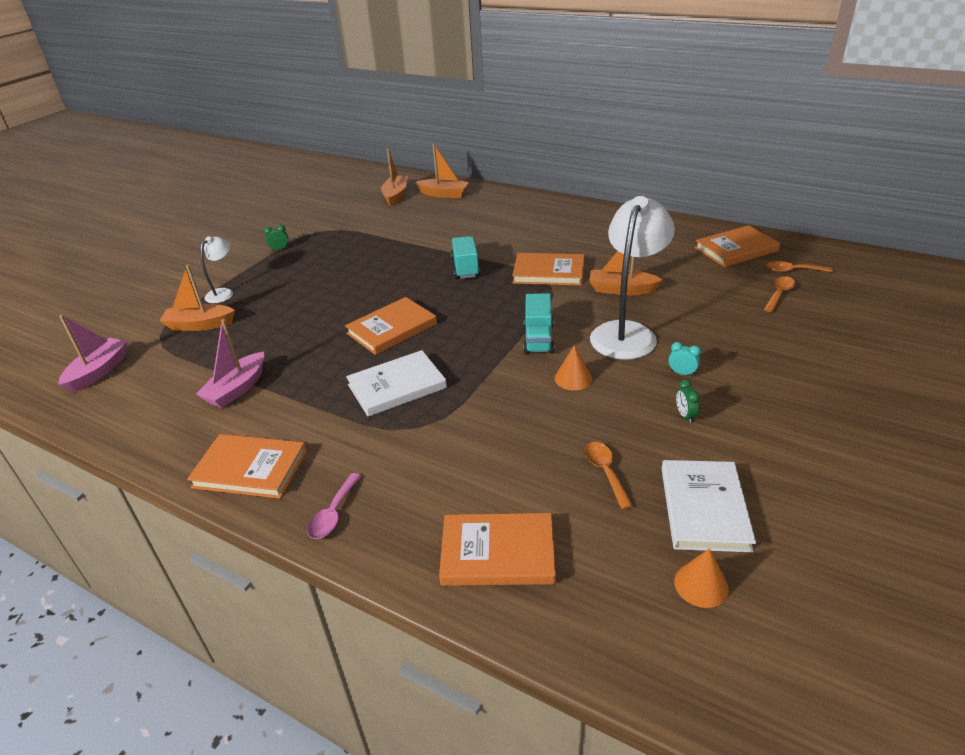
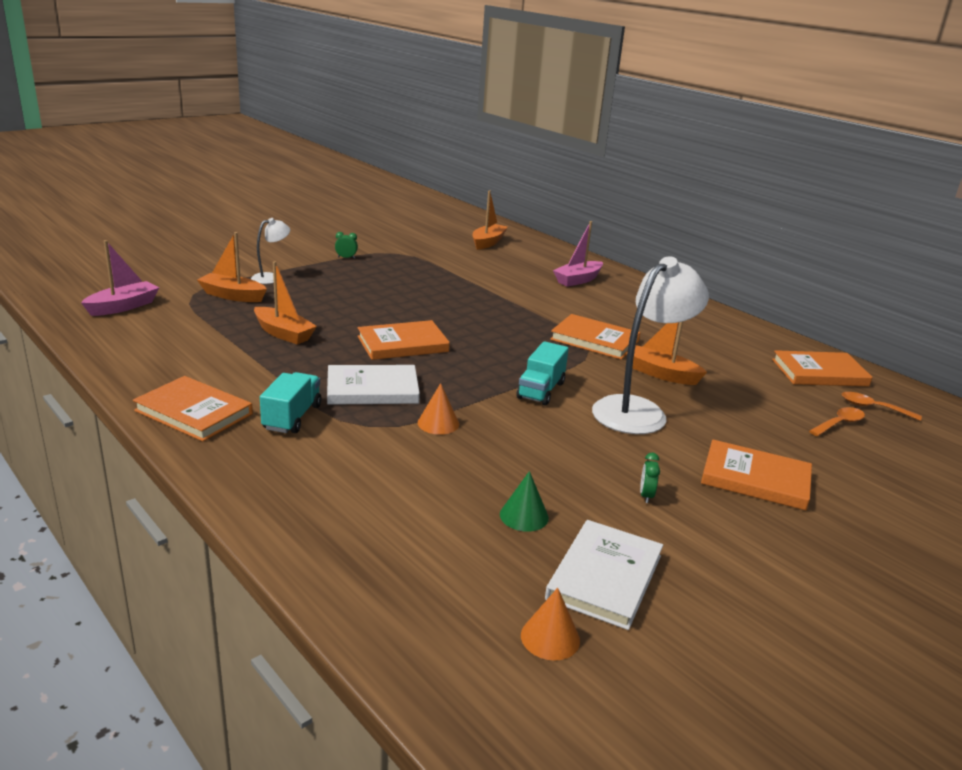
camera: 15 degrees right, 10 degrees down
pink boat [196,319,264,408] -> pink boat moved to [553,221,603,287]
pink spoon [307,473,361,539] -> none
orange boat [416,143,469,198] -> orange boat moved to [254,261,317,345]
orange book [439,513,556,586] -> orange book moved to [701,440,812,511]
turquoise truck [451,236,480,279] -> turquoise truck moved to [260,372,322,433]
orange cone [554,345,592,391] -> orange cone moved to [418,383,459,435]
orange spoon [585,442,633,510] -> green cone [500,471,549,532]
turquoise clock [668,342,701,376] -> none

